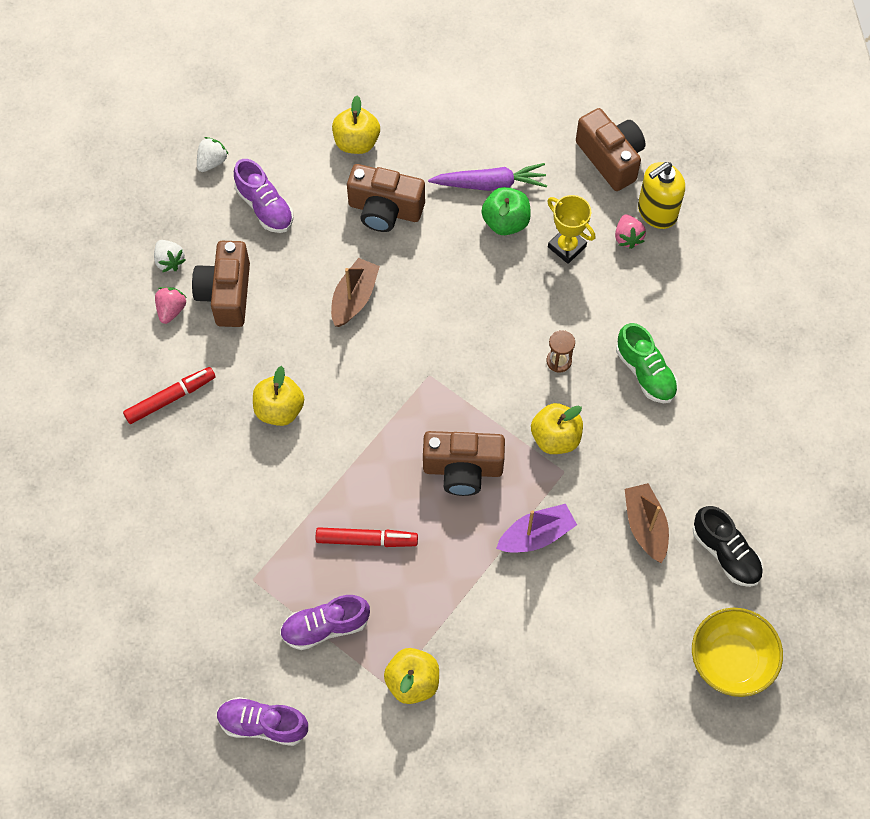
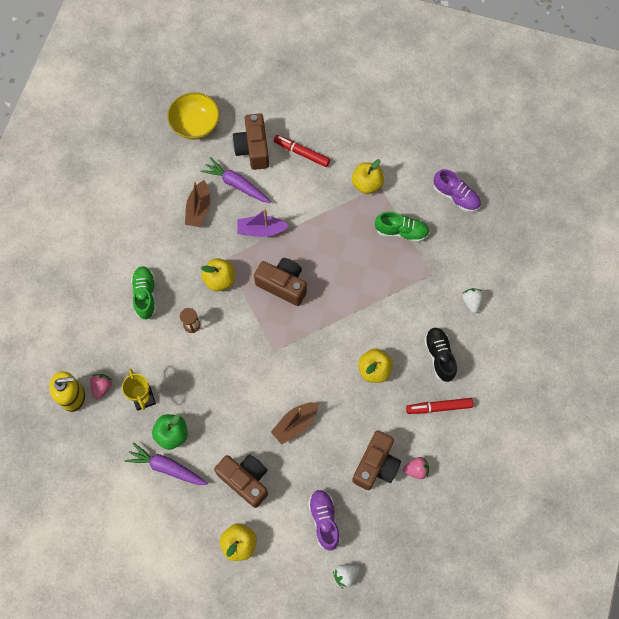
camera: 155 degrees left, 5 degrees up
white strawberry [154,240,186,272] -> white strawberry moved to [462,288,483,313]
pink strawberry [155,287,187,324] -> pink strawberry turned 135 degrees counterclockwise [403,457,429,479]
purple shoe [280,595,370,650] -> green shoe [375,212,430,242]
red marker [316,527,418,547] -> red marker moved to [274,135,330,167]
brown camera [576,108,645,191] -> brown camera moved to [233,113,269,170]
black shoe [693,506,763,587] -> black shoe moved to [424,327,457,382]
none -> purple carrot [201,157,271,203]

